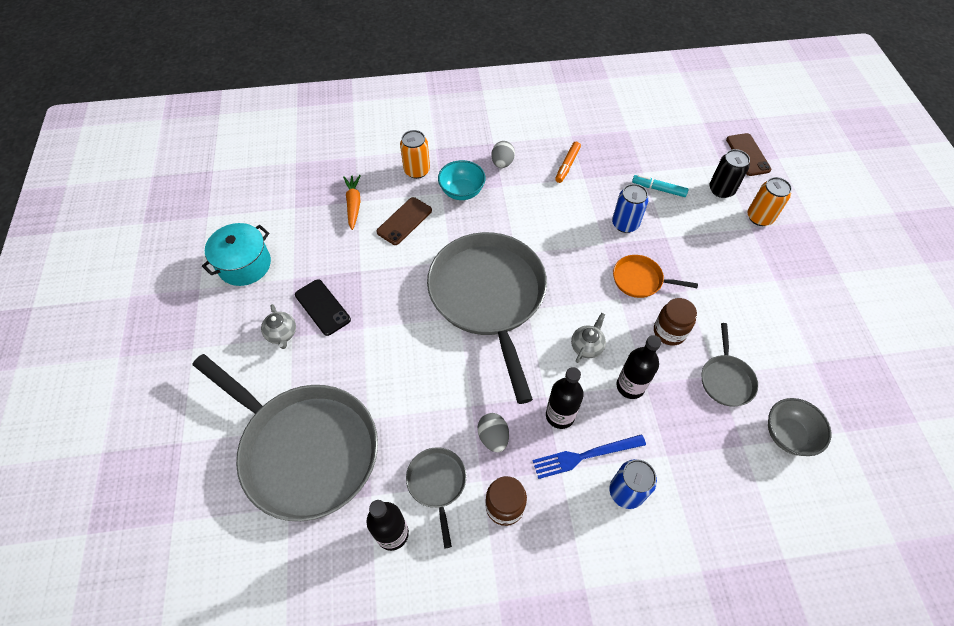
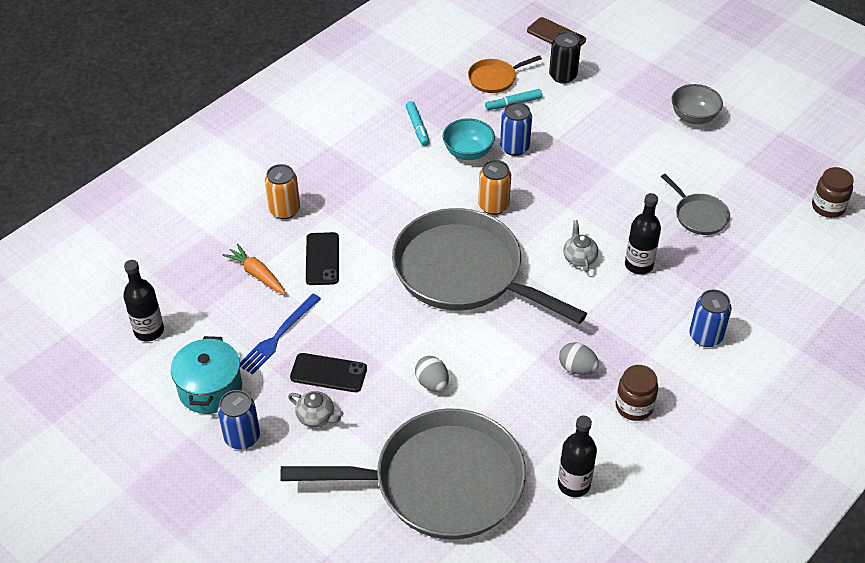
camera: 40 degrees left, 10 degrees down
brown phone [376,197,432,245] -> black phone [306,232,339,285]
grey pan [406,447,466,548] -> none
turquoise bowl [438,160,486,200] -> turquoise bowl moved to [442,118,495,160]
grey egg [492,141,515,168] -> grey egg moved to [415,356,449,392]
blue fork [532,434,646,479] -> blue fork moved to [240,294,321,375]
black bottle [546,367,584,429] -> black bottle moved to [123,260,164,342]
orange marker [555,142,581,183] -> turquoise marker [406,101,429,146]
orange pan [613,255,698,298] -> orange pan moved to [468,55,542,93]
brown jar [654,298,697,346] -> brown jar moved to [812,167,854,218]
orange can [747,177,792,226] -> orange can moved to [478,160,511,215]
grey bowl [768,398,831,456] -> grey bowl moved to [671,84,723,124]
none -> blue can [218,390,260,450]

